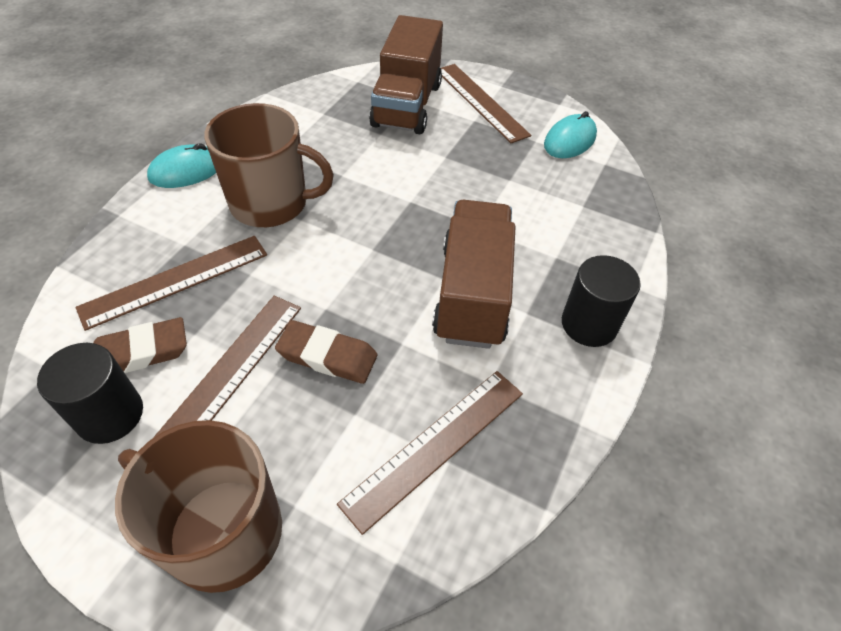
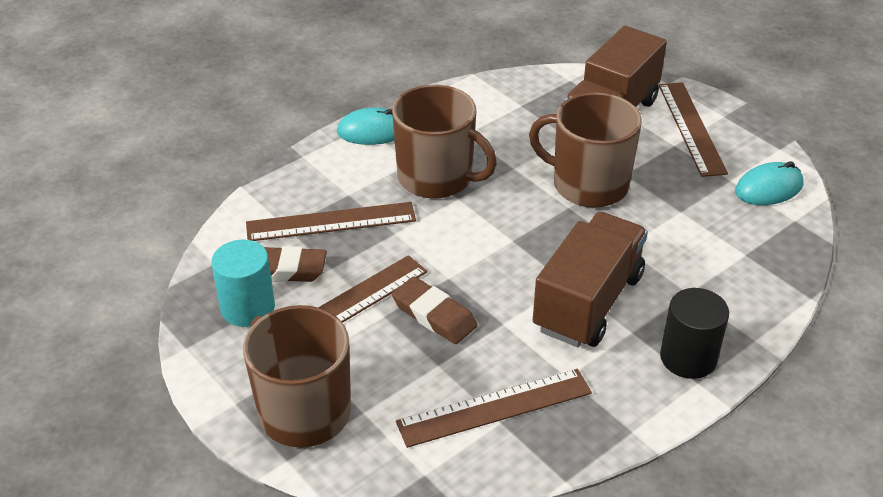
camera: 25 degrees right, 10 degrees down
black cylinder [37,343,143,444] -> turquoise cylinder [211,240,275,327]
none -> brown mug [529,93,642,208]

